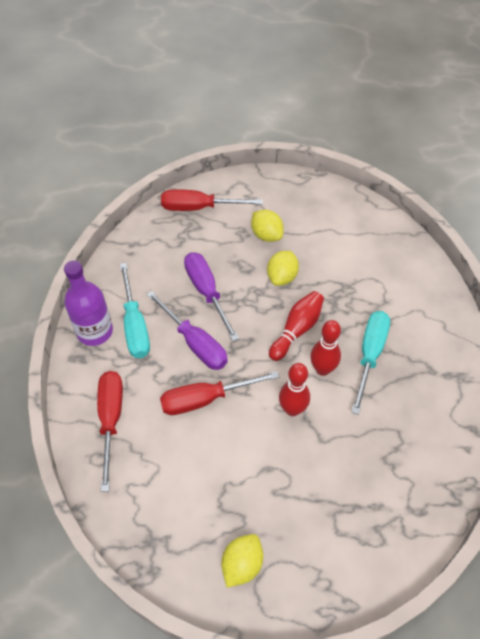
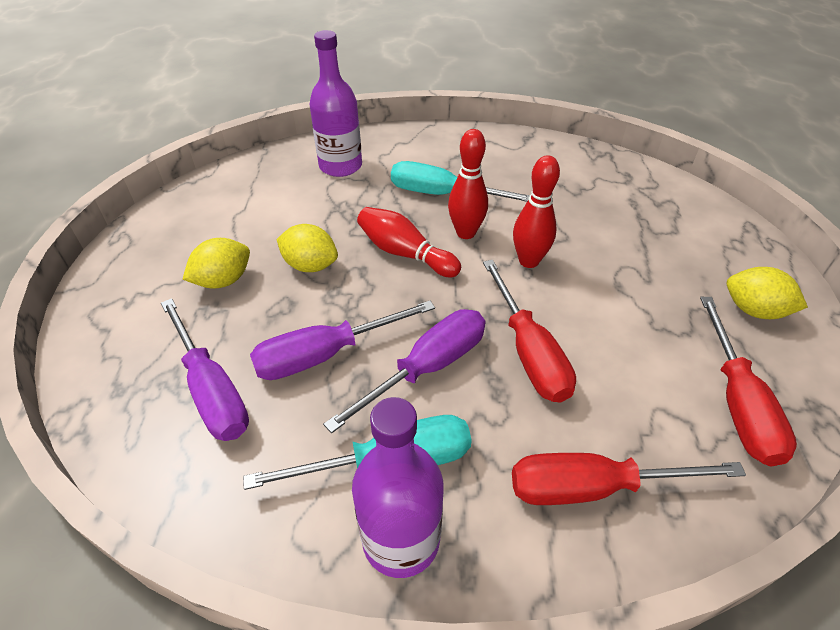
camera: 90 degrees left, 10 degrees down
red screwdriver [161,189,263,211] -> red screwdriver moved to [700,297,797,467]
none -> purple screwdriver [161,298,249,441]
none -> purple bottle [309,30,362,177]

